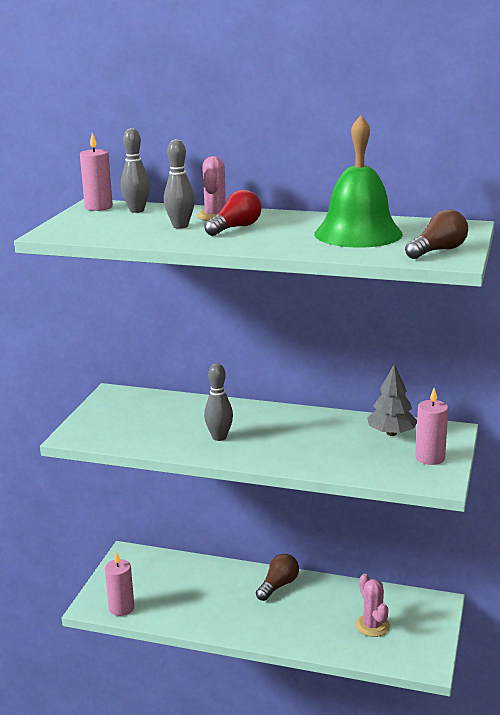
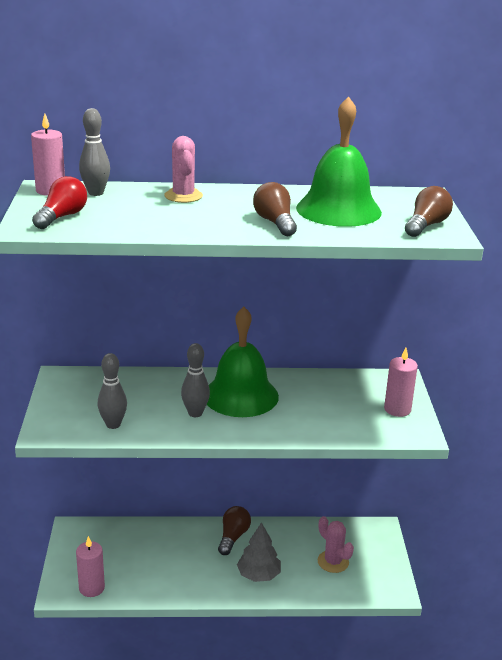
camera: 20 degrees left, 5 degrees up
grey bowling pin [164,139,195,229] -> grey bowling pin moved to [98,353,127,429]
red light bulb [204,190,261,236] -> red light bulb moved to [32,176,87,229]
grey tree [367,364,417,436] -> grey tree moved to [237,522,281,582]
none -> green bell [207,307,279,417]
none -> brown light bulb [253,182,297,236]

